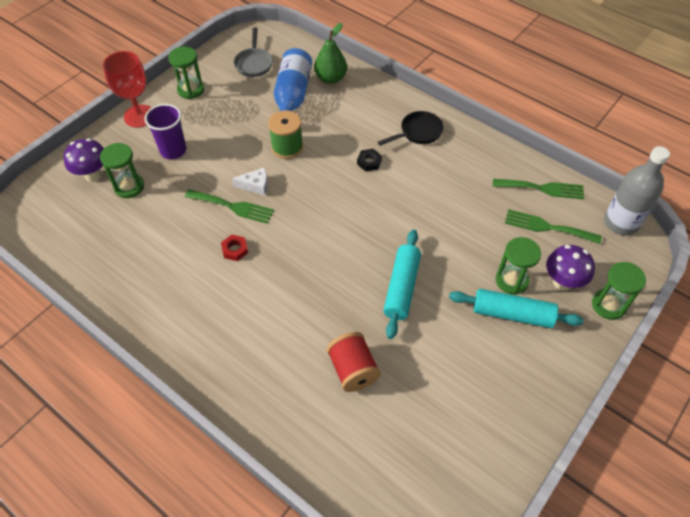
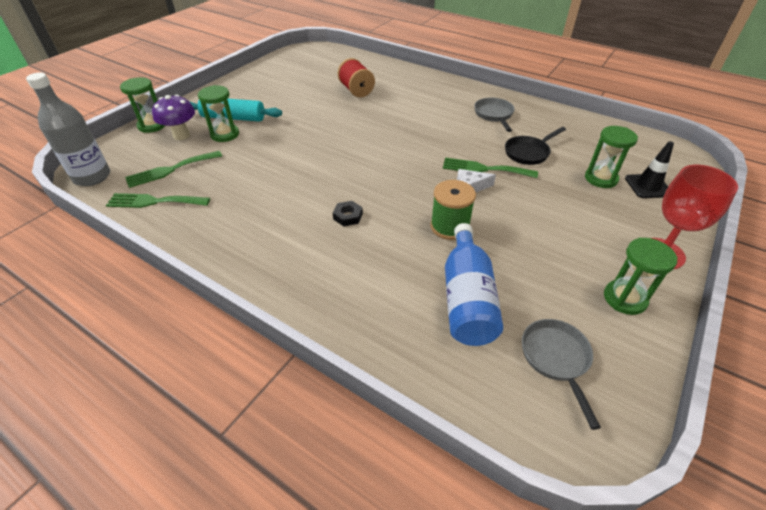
camera: 175 degrees right, 10 degrees down
purple mushroom [64,138,104,182] -> black traffic cone [625,141,674,198]
purple cup [144,104,186,159] -> none
red nut [221,235,248,261] -> none
green pear [314,23,347,84] -> none
black pan [378,111,444,146] -> black pan moved to [505,127,566,165]
turquoise rolling pin [383,229,421,339] -> none
green fork [505,209,602,244] -> green fork turned 135 degrees clockwise [125,151,222,188]
none -> grey pan [474,98,515,132]

